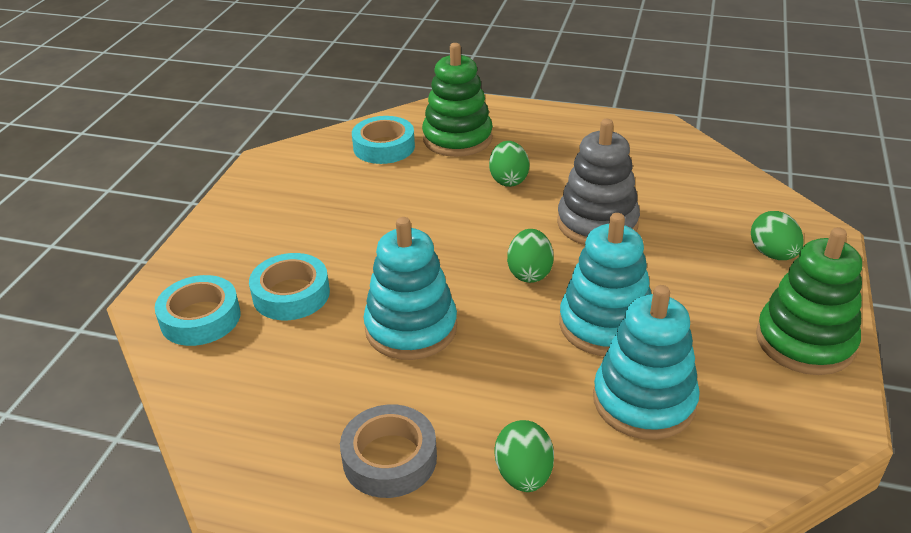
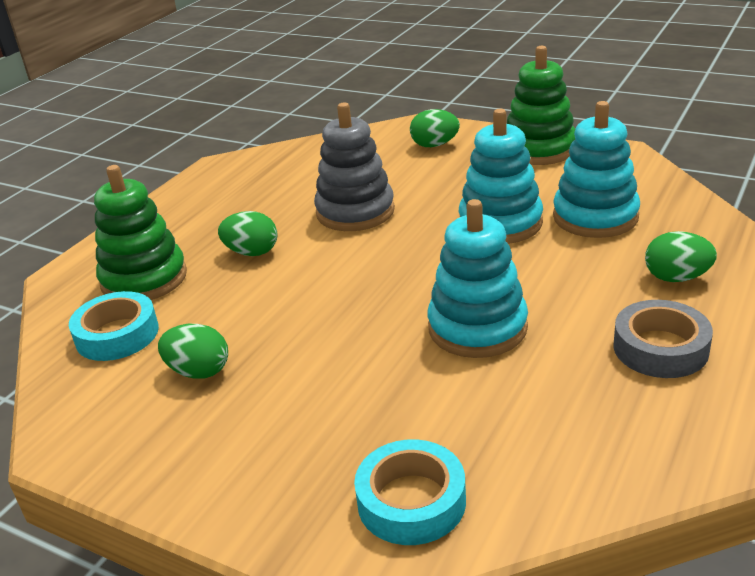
camera: 75 degrees left, 5 degrees down
turquoise tape [249,253,330,320] -> none
green egg [507,229,554,283] -> green egg moved to [158,324,228,379]

